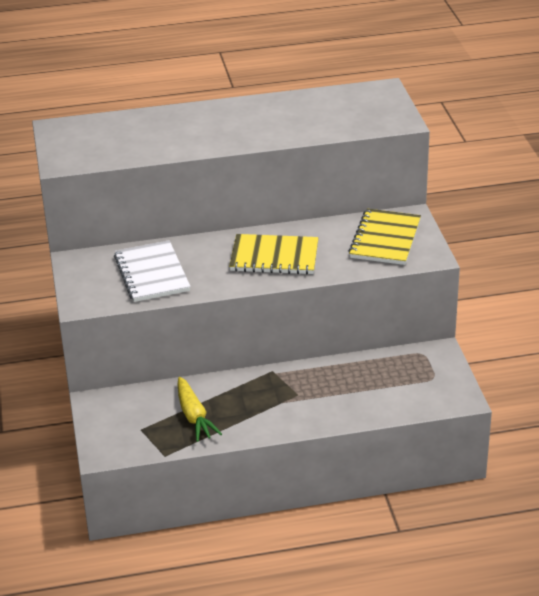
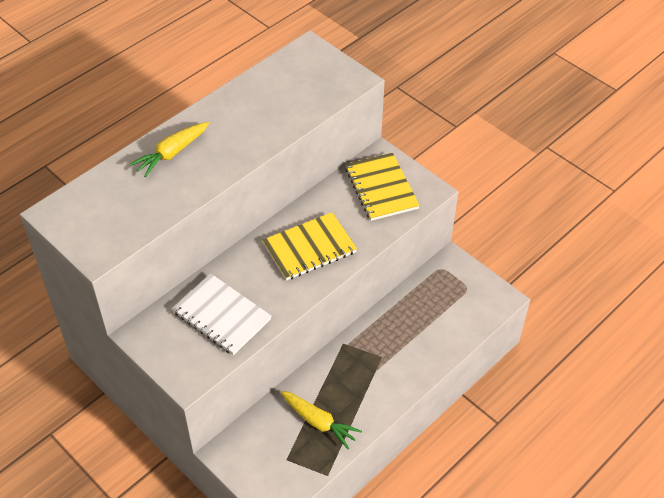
camera: 35 degrees left, 15 degrees up
none -> yellow carrot [130,122,209,177]

